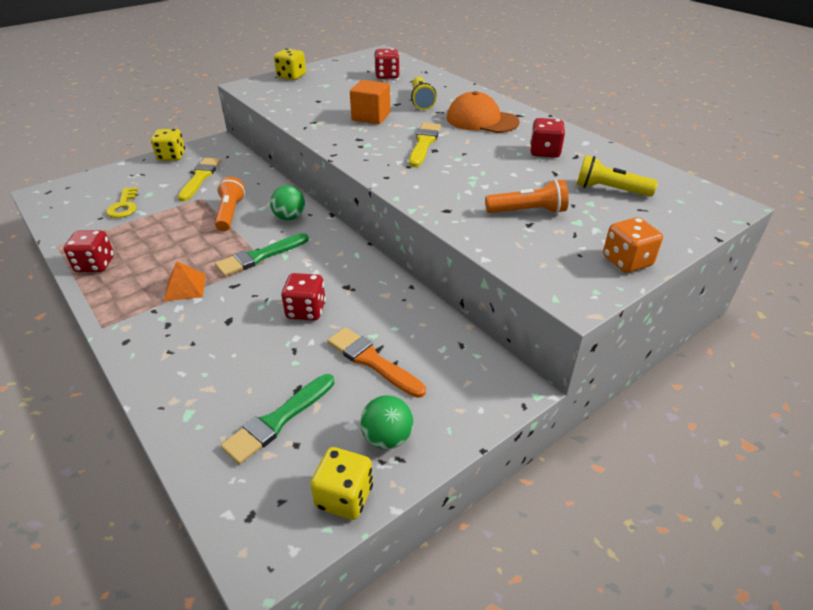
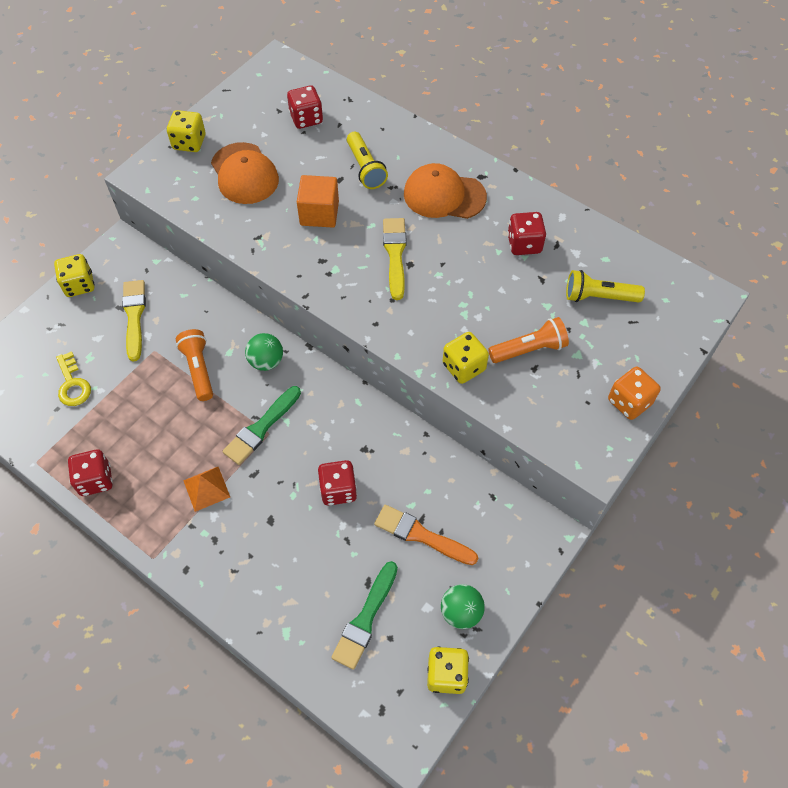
camera: 15 degrees left, 20 degrees up
none -> orange cap [211,142,279,204]
none -> yellow dice [442,332,489,384]

